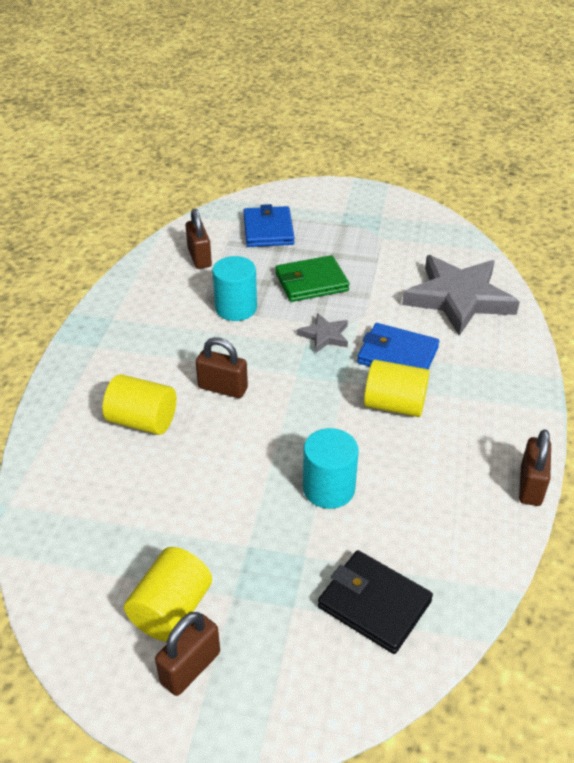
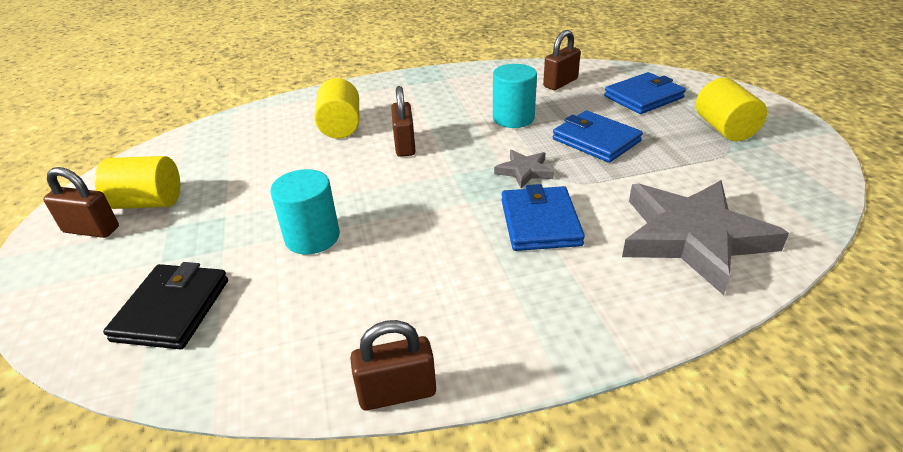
camera: 65 degrees right, 5 degrees down
green wallet [275,255,350,302] -> blue wallet [553,111,643,163]
yellow cylinder [364,360,429,417] -> yellow cylinder moved to [696,78,767,141]

